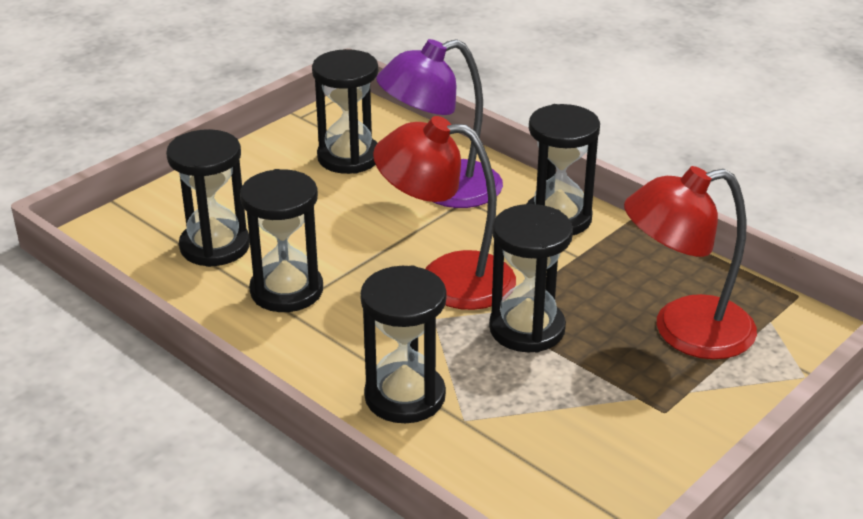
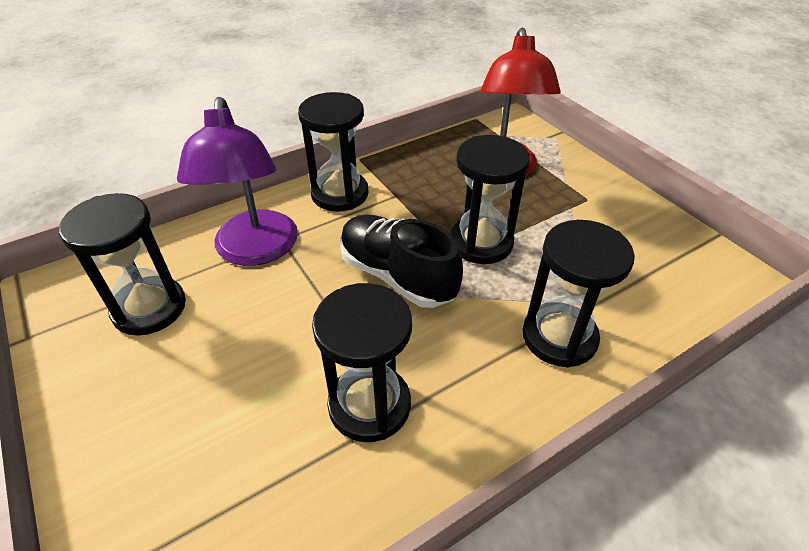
camera: 75 degrees left, 10 degrees up
black hourglass [166,129,250,267] -> none
red lamp [373,116,516,310] -> black shoe [340,214,463,308]

